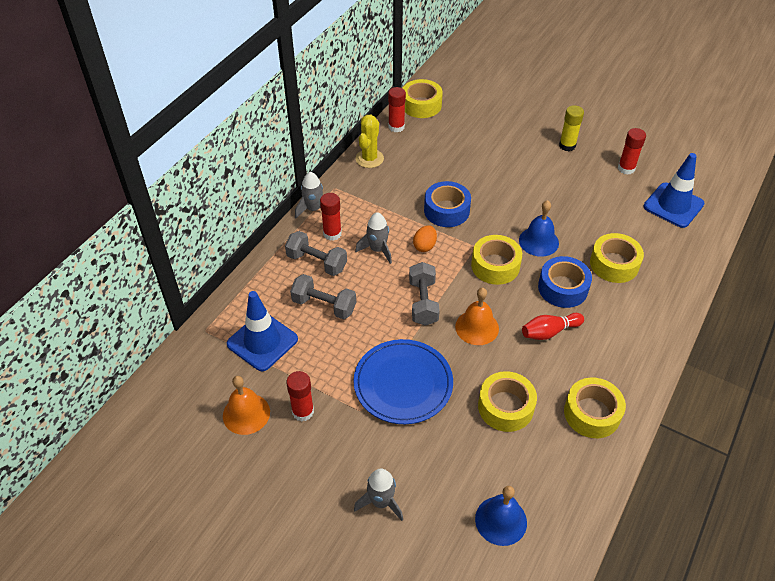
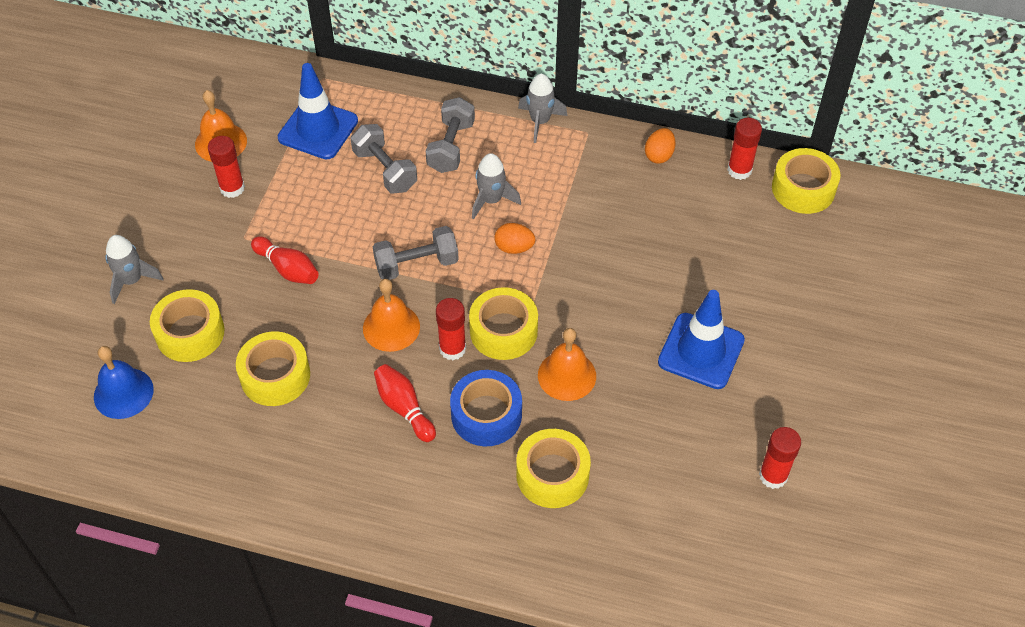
camera: 75 degrees right, 5 degrees up
grey dumbbell [290,274,356,319] -> grey dumbbell turned 45 degrees counterclockwise [350,124,417,193]
red glue stick [320,193,342,241] -> red glue stick moved to [436,298,466,360]
blue plate [353,339,453,424] -> red bowling pin [251,236,319,284]
yellow cactus [356,115,384,168] -> orange egg [645,128,675,164]
blue tape [424,181,471,227] -> none
blue bell [519,200,559,257] -> orange bell [538,328,596,401]
yellow glue stick [559,105,584,151] -> none
yellow tape [564,378,626,438] -> yellow tape moved to [150,289,224,362]
blue traffic cone [643,153,705,228] -> blue traffic cone moved to [658,290,745,389]

